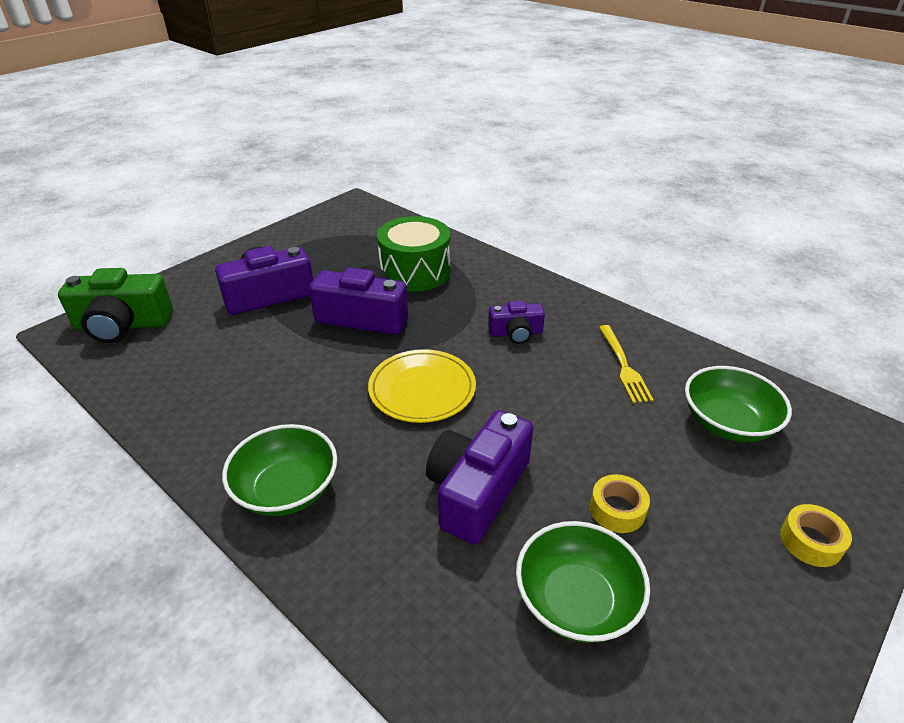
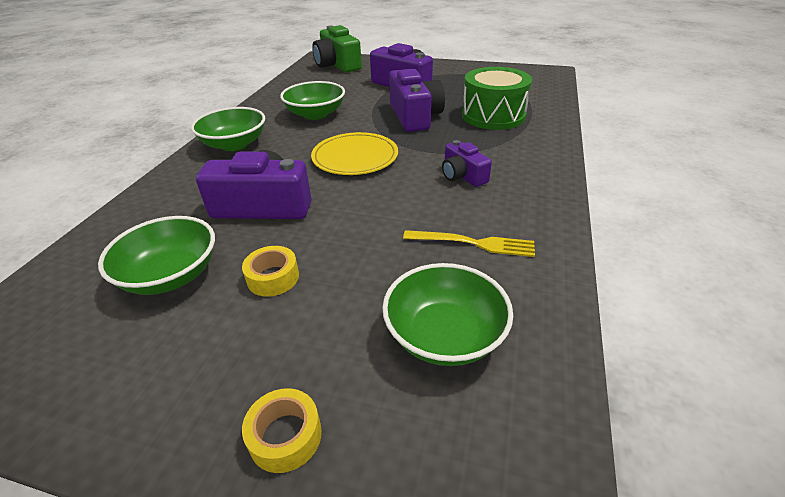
camera: 65 degrees right, 0 degrees up
yellow fork [599,325,654,403] -> yellow fork turned 135 degrees counterclockwise [403,230,535,257]
none -> green bowl [280,81,345,120]

